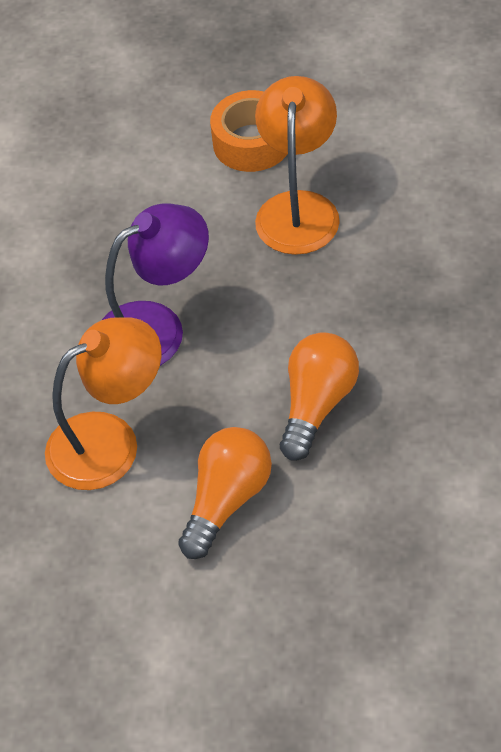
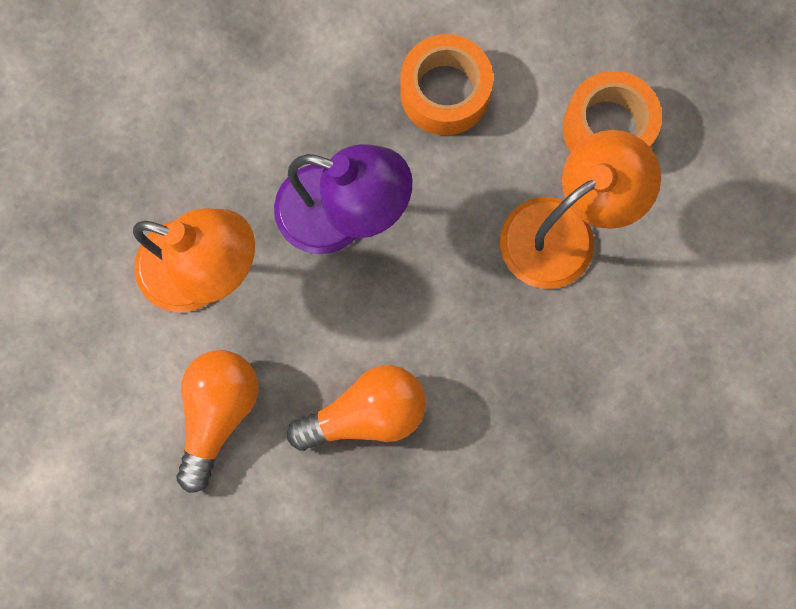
camera: 45 degrees right, 25 degrees up
orange light bulb [178,427,272,559] -> orange light bulb turned 60 degrees counterclockwise [176,350,259,493]
none -> orange tape [400,34,493,135]

